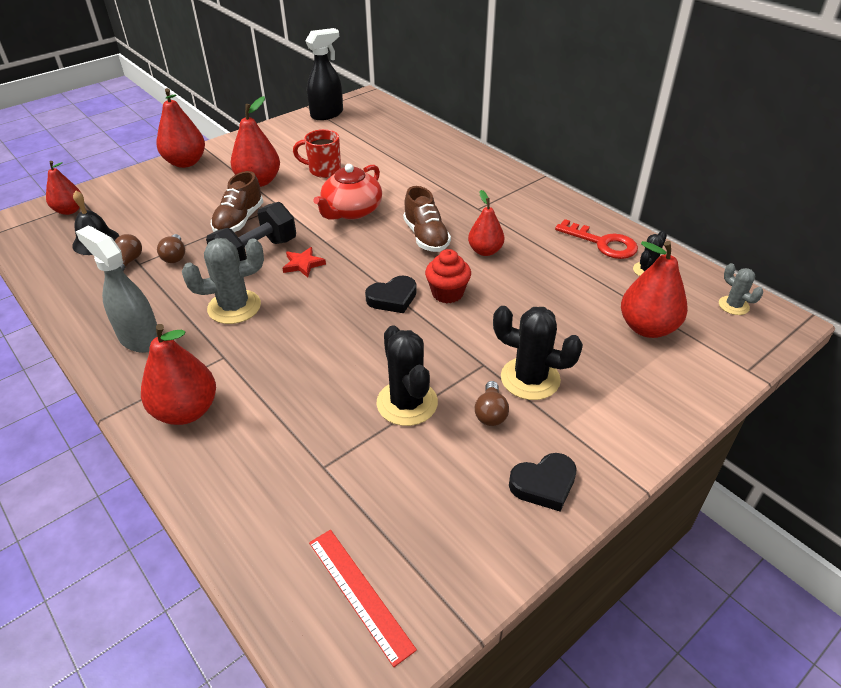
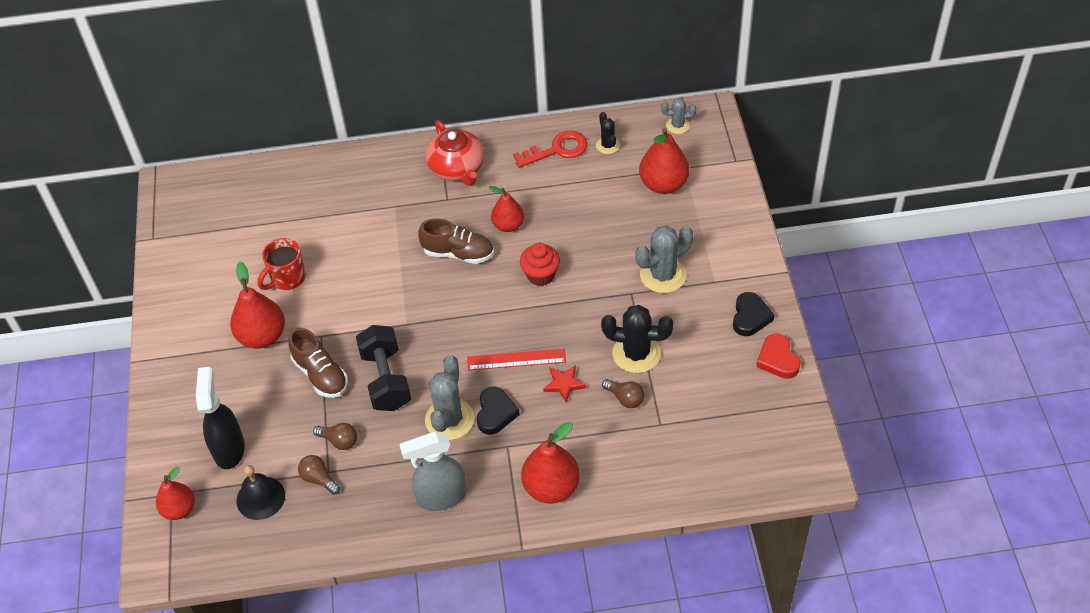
camera: 55 degrees left, 10 degrees up
red pear [156,88,205,168] -> none
red star [282,247,326,277] -> red star moved to [543,365,586,403]
black spray bottle [305,28,343,120] -> black spray bottle moved to [196,367,245,469]
red ruler [309,530,417,667] -> red ruler moved to [467,349,566,371]
red teapot [313,164,382,220] -> red teapot moved to [425,120,485,186]
black heart [365,276,416,313] -> black heart moved to [477,387,520,435]
brown light bulb [475,381,509,426] -> brown light bulb moved to [602,379,644,408]
black cactus [493,306,583,400] -> grey cactus [635,226,693,293]
none -> red heart [756,333,801,379]

